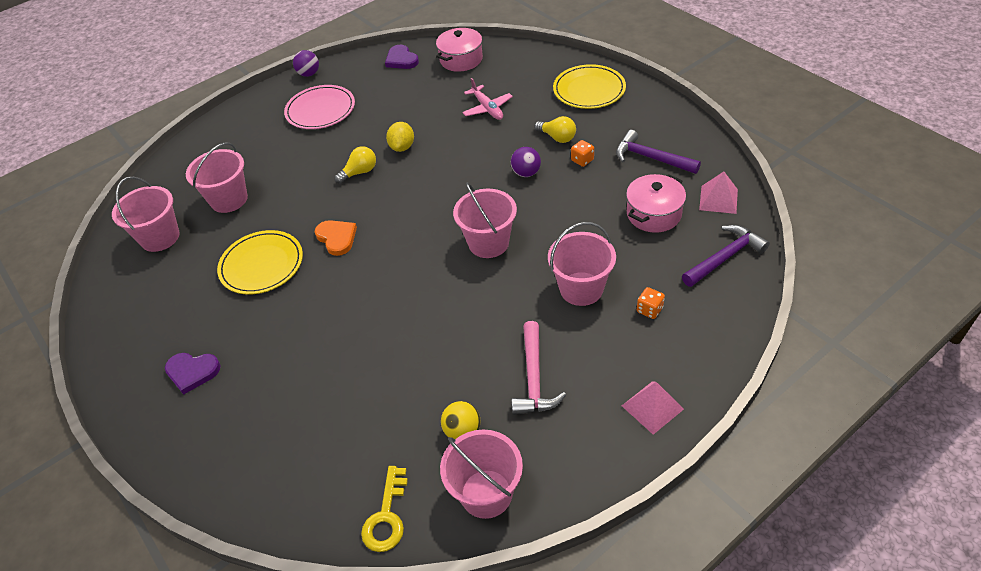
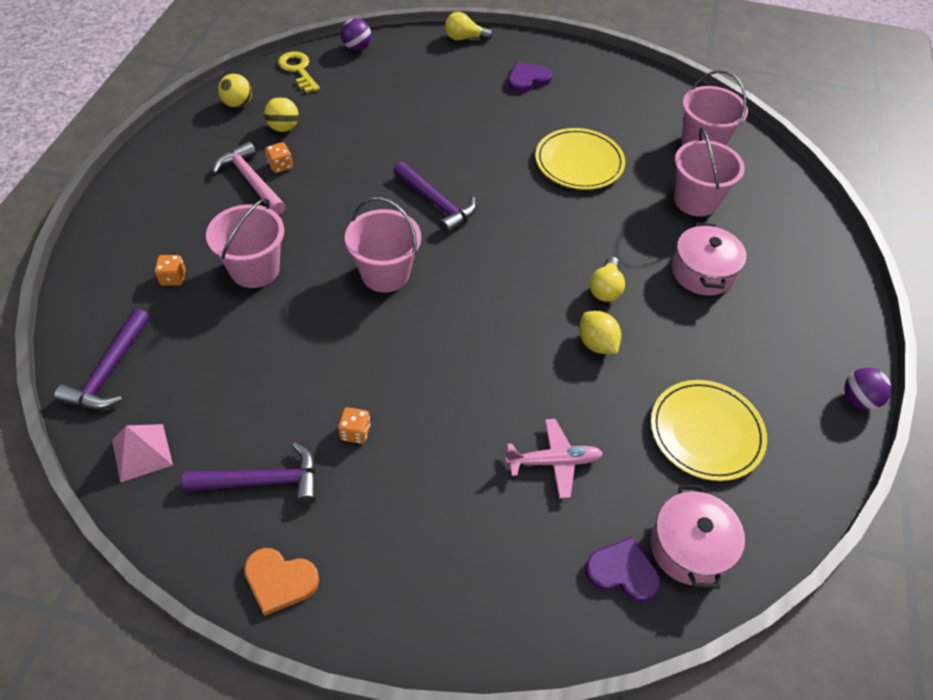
camera: 135 degrees right, 5 degrees up
pink plate [284,85,355,129] -> none
orange heart [315,220,357,256] -> orange heart moved to [244,548,319,616]
purple heart [385,45,419,69] -> purple heart moved to [585,537,661,603]
pink bucket [440,429,523,519] -> yellow ball [218,74,252,108]
pink plane [462,78,513,120] -> pink plane turned 150 degrees clockwise [505,419,603,499]
purple ball [511,147,541,177] -> purple ball moved to [341,18,371,51]
yellow light bulb [534,116,576,143] -> yellow light bulb moved to [445,12,493,41]
yellow plate [553,64,626,109] -> yellow plate moved to [651,380,767,481]
pink pyramid [622,382,684,435] -> none
pink pot [626,174,686,233] -> pink pot moved to [672,223,746,296]
none -> orange dice [265,142,293,173]
none -> purple hammer [393,162,477,234]

